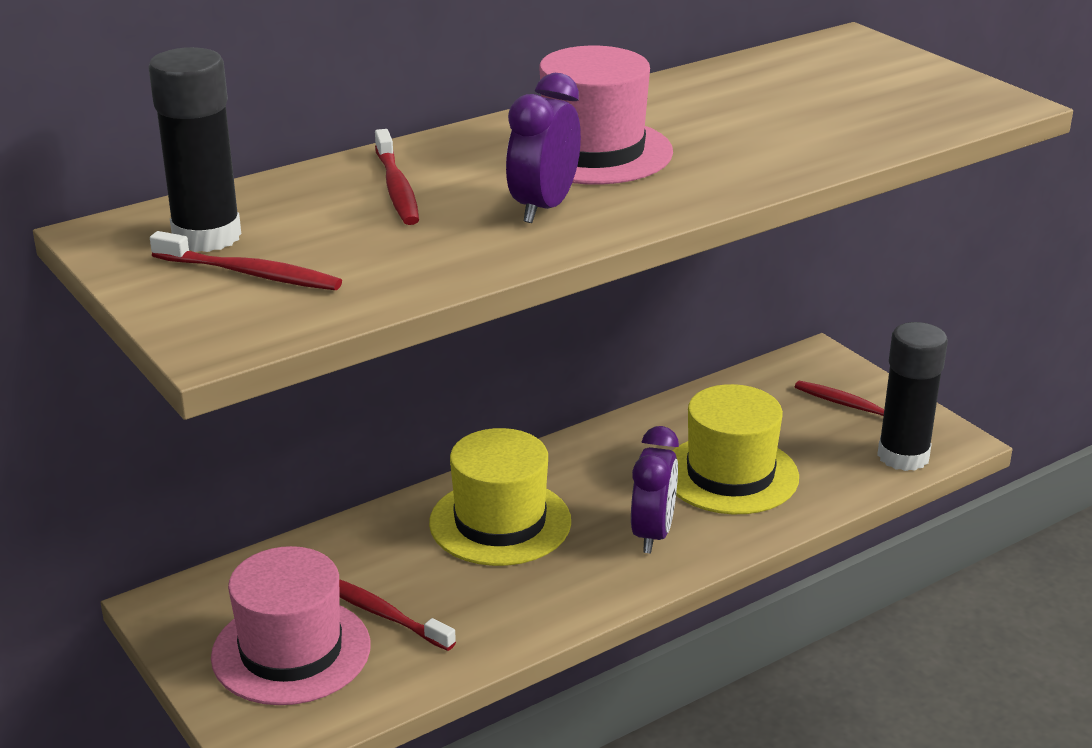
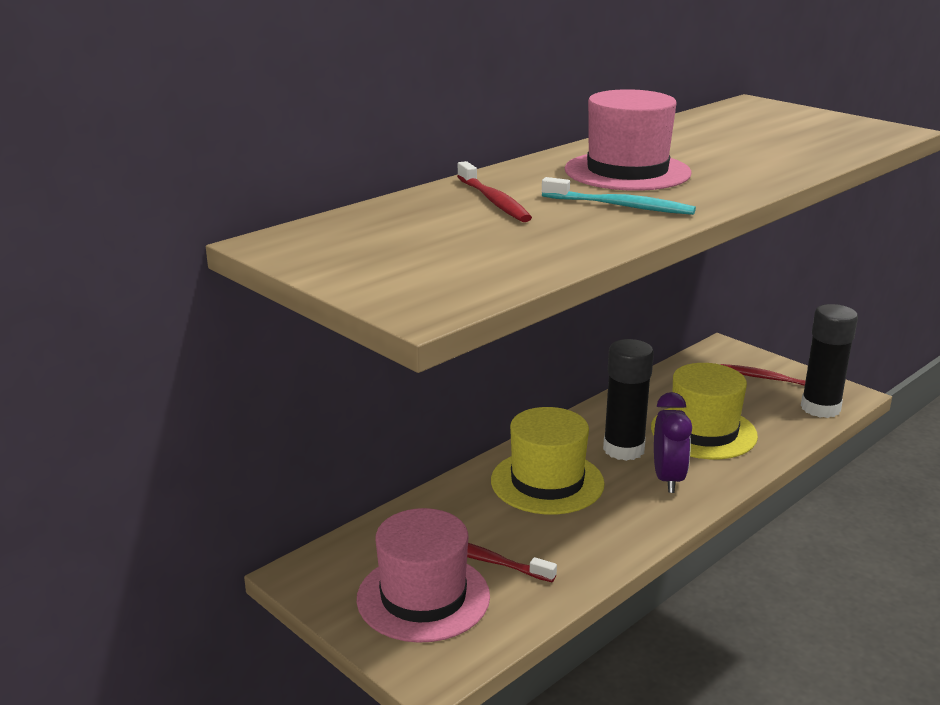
camera: 10 degrees left, 5 degrees down
black glue stick [148,47,241,252] -> black glue stick moved to [603,339,654,461]
red toothbrush [150,231,342,290] -> none
purple clock [506,73,581,223] -> turquoise toothbrush [542,177,696,215]

